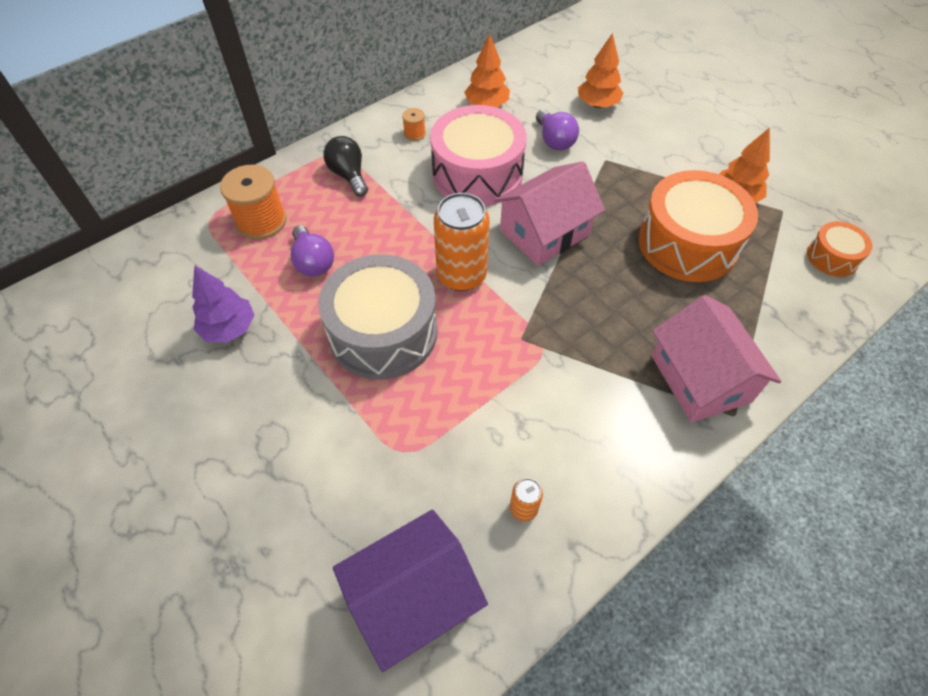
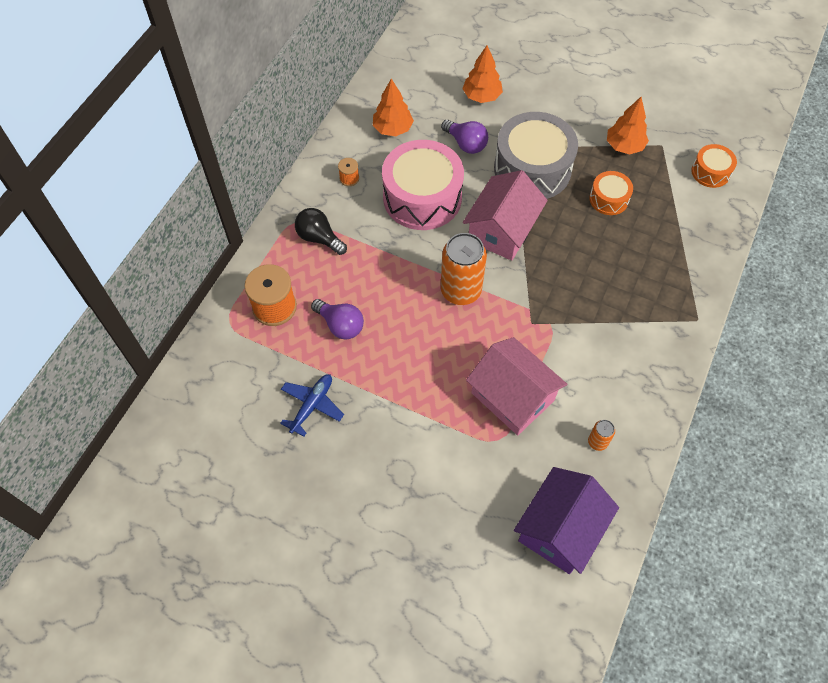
camera: 25 degrees left, 5 degrees up
purple tree [192,265,255,343] -> blue plane [280,374,344,437]
grey drum [318,254,437,379] -> grey drum moved to [494,112,578,199]
orange drum [638,170,758,282] -> orange drum [589,171,633,215], size x0.49
pink house [652,295,781,422] -> pink house moved to [466,337,567,435]

